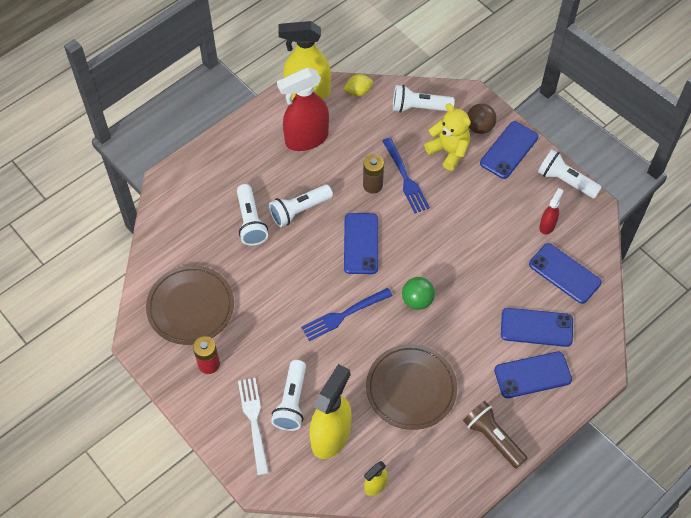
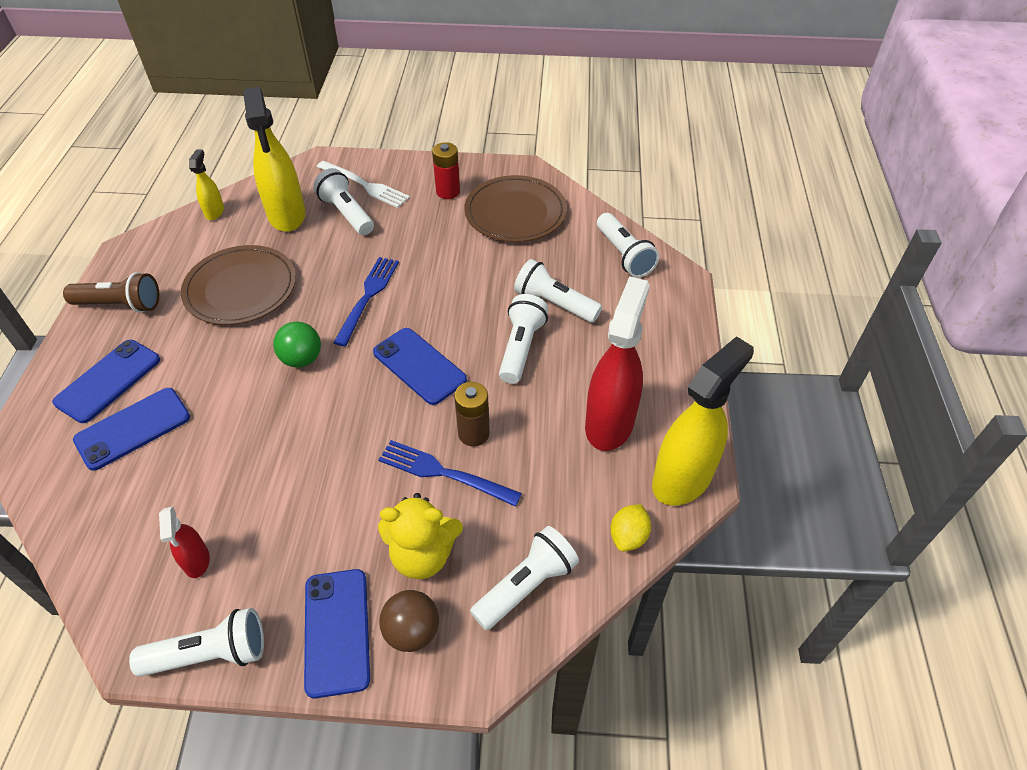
camera: 135 degrees right, 10 degrees down
blue phone [529,243,602,304] -> none
none -> white flashlight [597,213,659,278]

